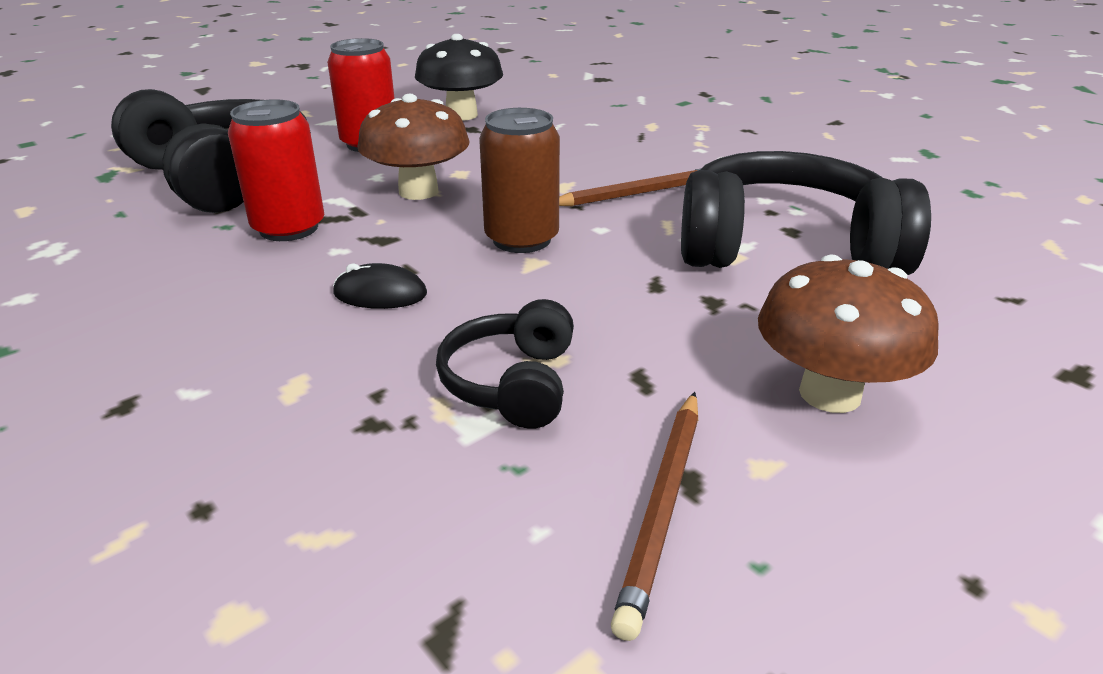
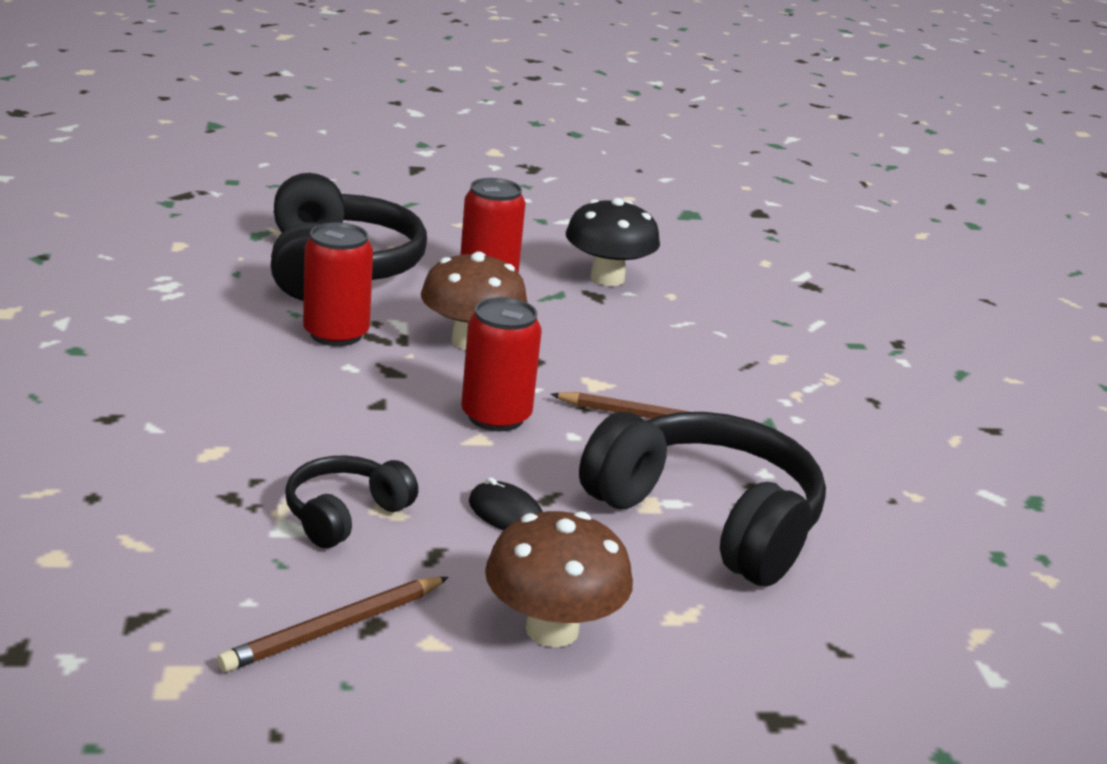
camera: 30 degrees right, 5 degrees down
black mouse [333,263,427,309] -> black mouse moved to [469,477,543,530]
brown can [479,108,560,253] -> red can [461,297,542,431]

